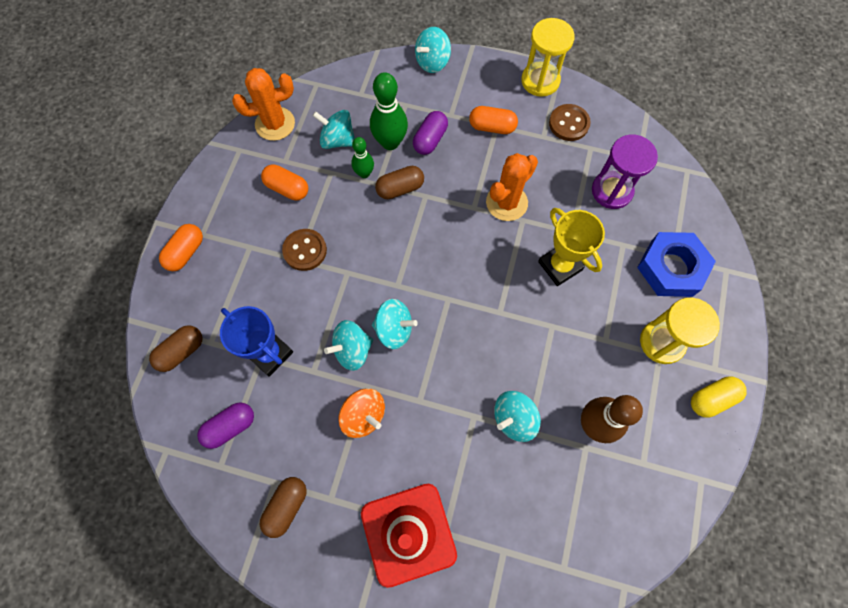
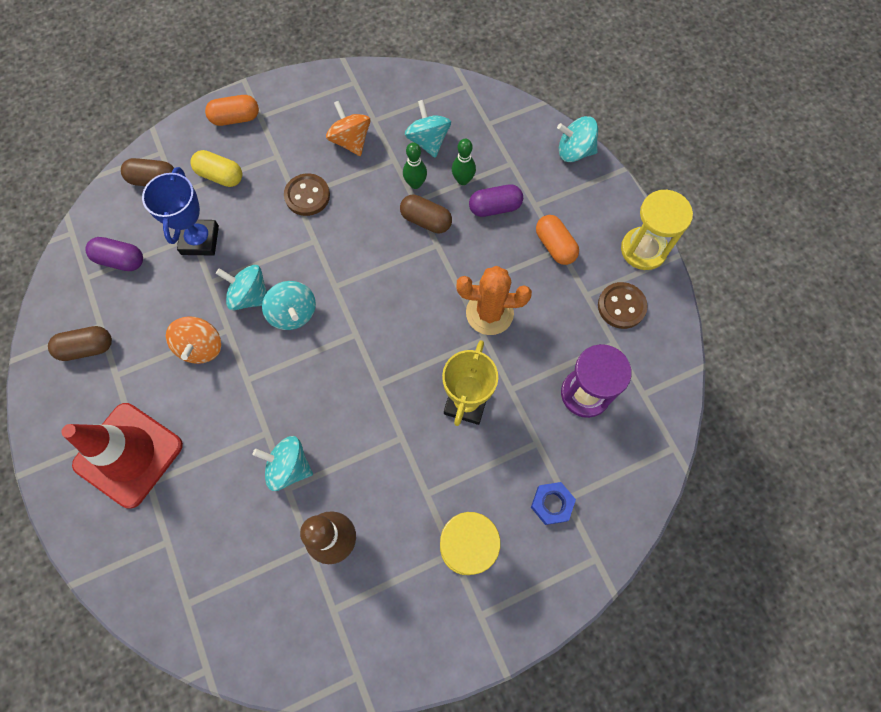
camera: 50 degrees right, 0 degrees up
orange cactus [232,68,295,141] -> none
orange capsule [261,164,308,201] -> orange spinning top [326,101,370,156]
green bowling pin [370,72,408,150] -> green bowling pin [452,139,476,185], size x0.59
blue nut [637,232,716,297] -> blue nut [531,482,576,525], size x0.52
yellow capsule [691,377,747,417] -> yellow capsule moved to [190,150,242,187]

